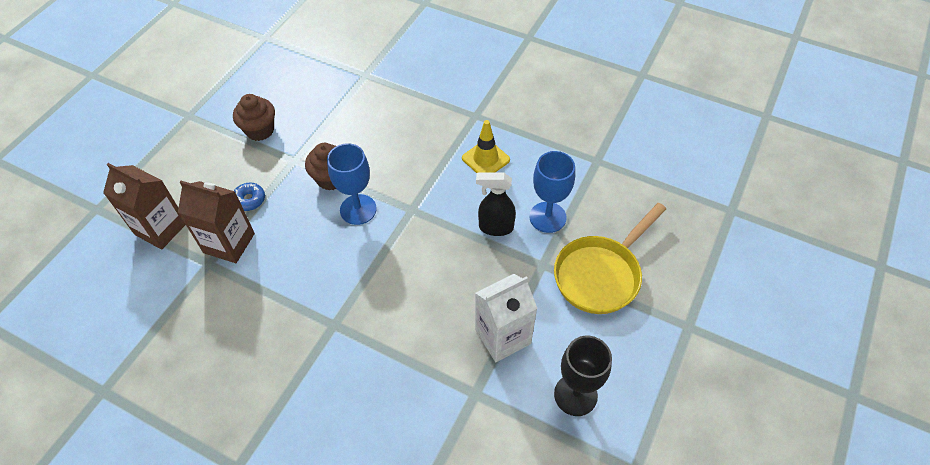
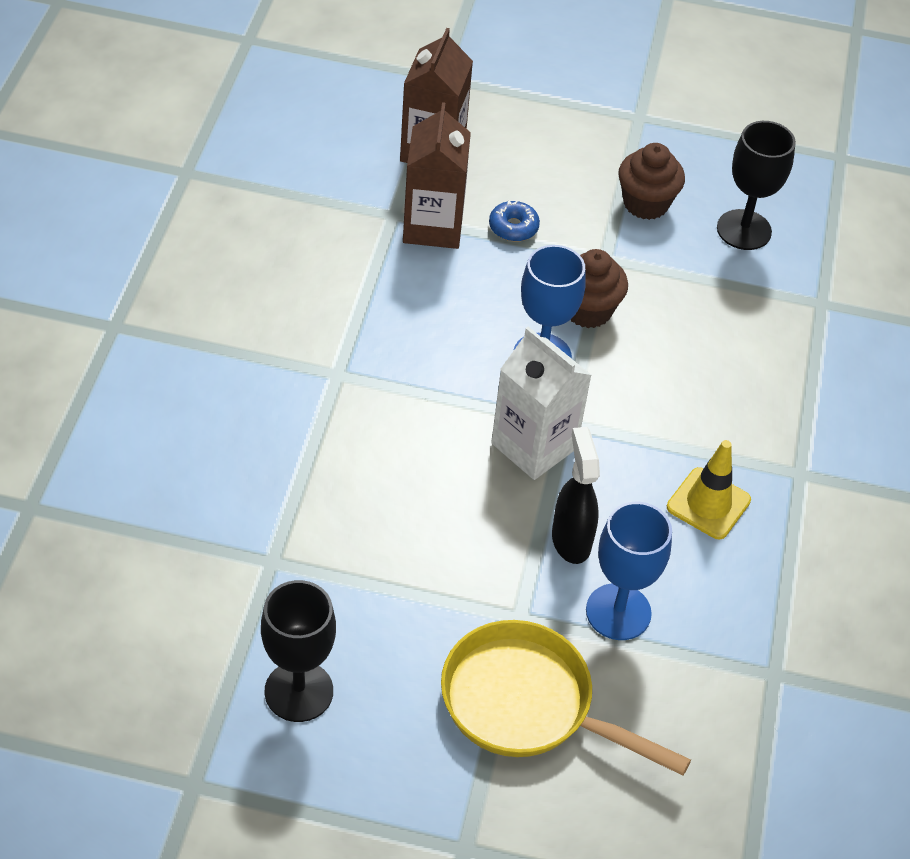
camera: 70 degrees right, 5 degrees down
white carton [475,274,538,362] -> white carton moved to [491,327,592,480]
none -> black goblet [717,121,796,250]

